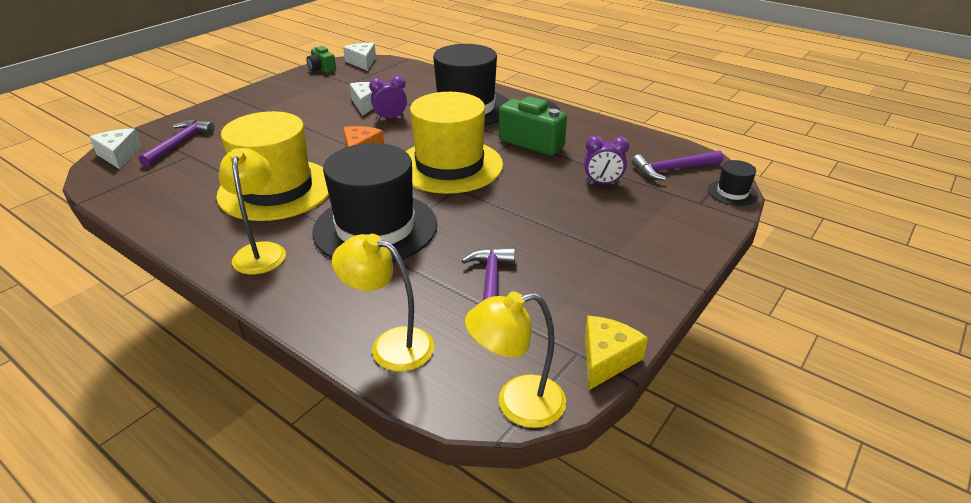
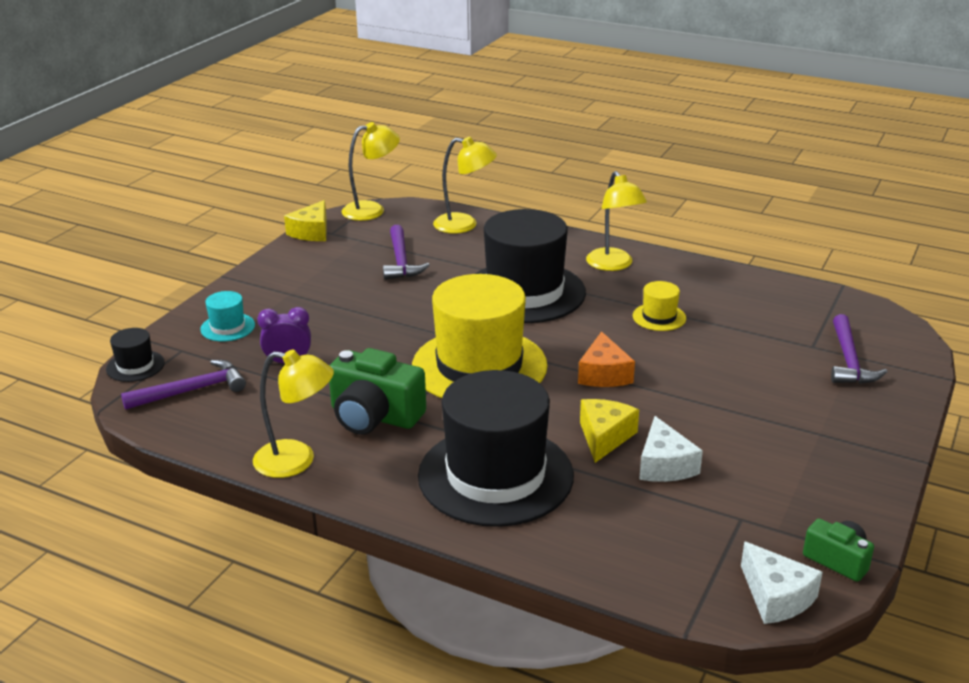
camera: 170 degrees right, 5 degrees down
white cheese [89,129,141,169] -> none
yellow hat [216,111,329,221] -> yellow hat [633,281,686,331], size x0.42
purple clock [369,76,407,121] -> yellow cheese [580,399,639,463]
none -> turquoise hat [200,291,255,341]
none -> yellow lamp [253,349,334,478]

